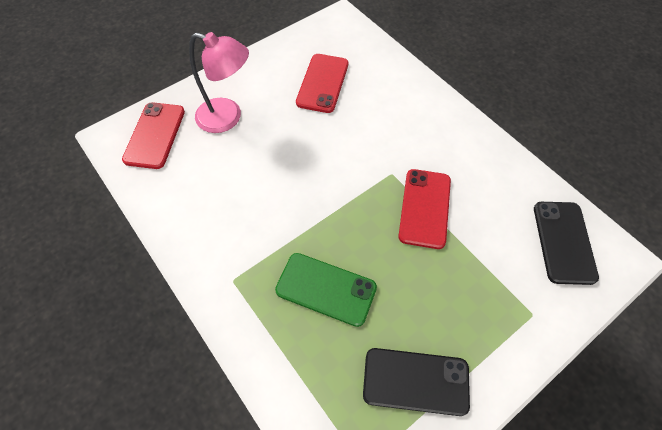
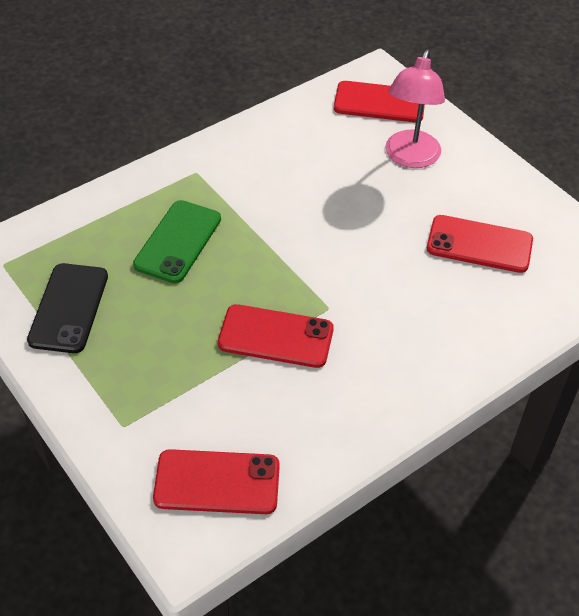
camera: 90 degrees right, 10 degrees down
black phone [534,202,599,285] -> red phone [153,449,280,514]

